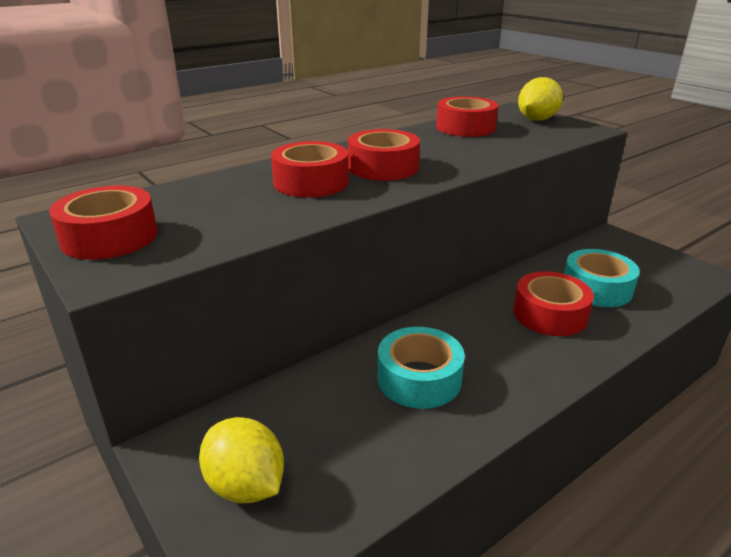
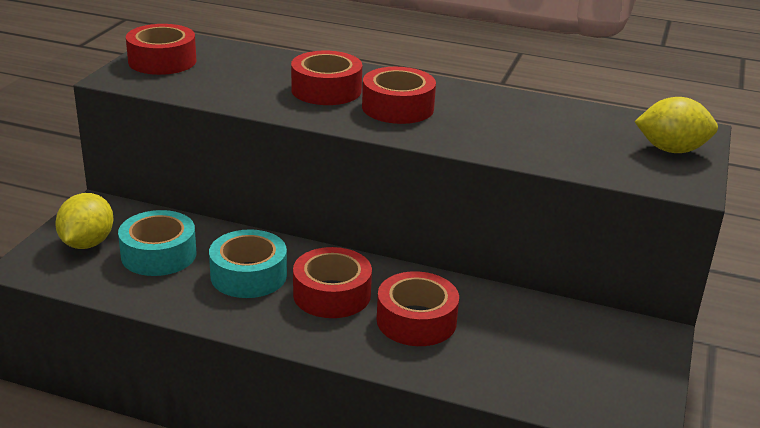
camera: 55 degrees right, 0 degrees up
red tape [436,96,498,137] -> red tape moved to [293,247,372,318]
turquoise tape [564,249,640,307] -> turquoise tape moved to [118,210,197,276]

